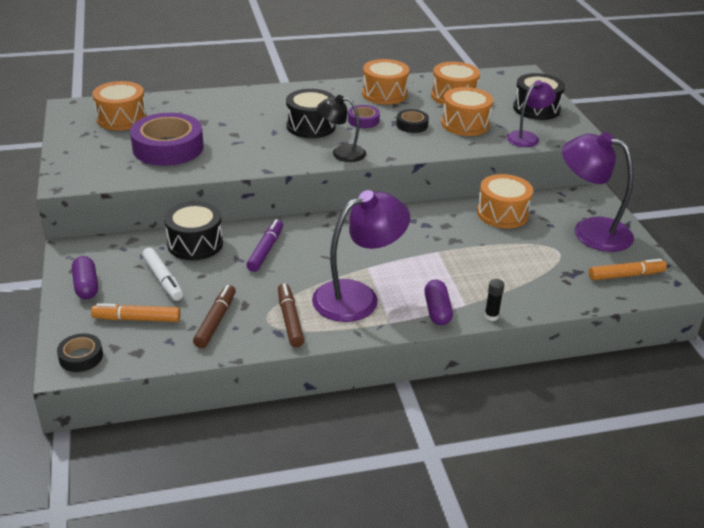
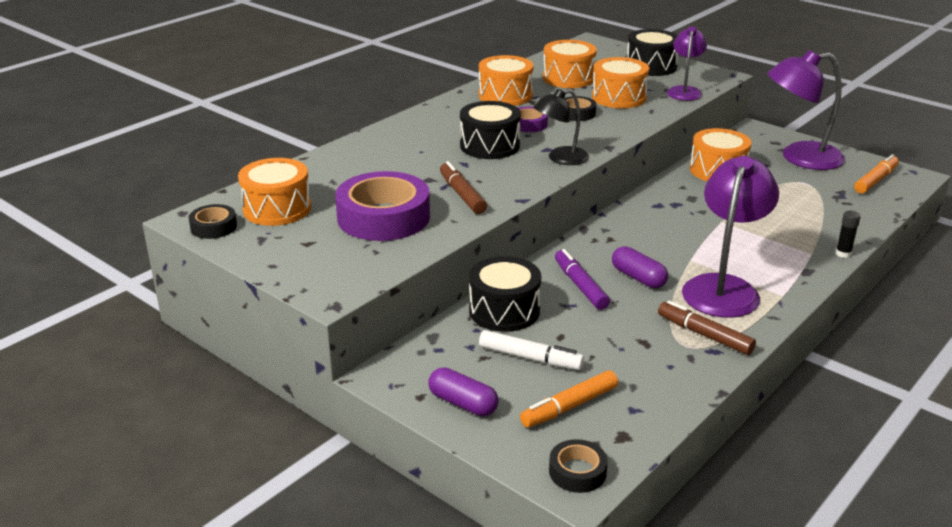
camera: 35 degrees left, 5 degrees down
brown marker [193,285,236,348] -> brown marker moved to [440,161,487,214]
purple capsule [424,280,453,325] -> purple capsule moved to [612,246,668,288]
none -> black tape [189,204,237,239]

